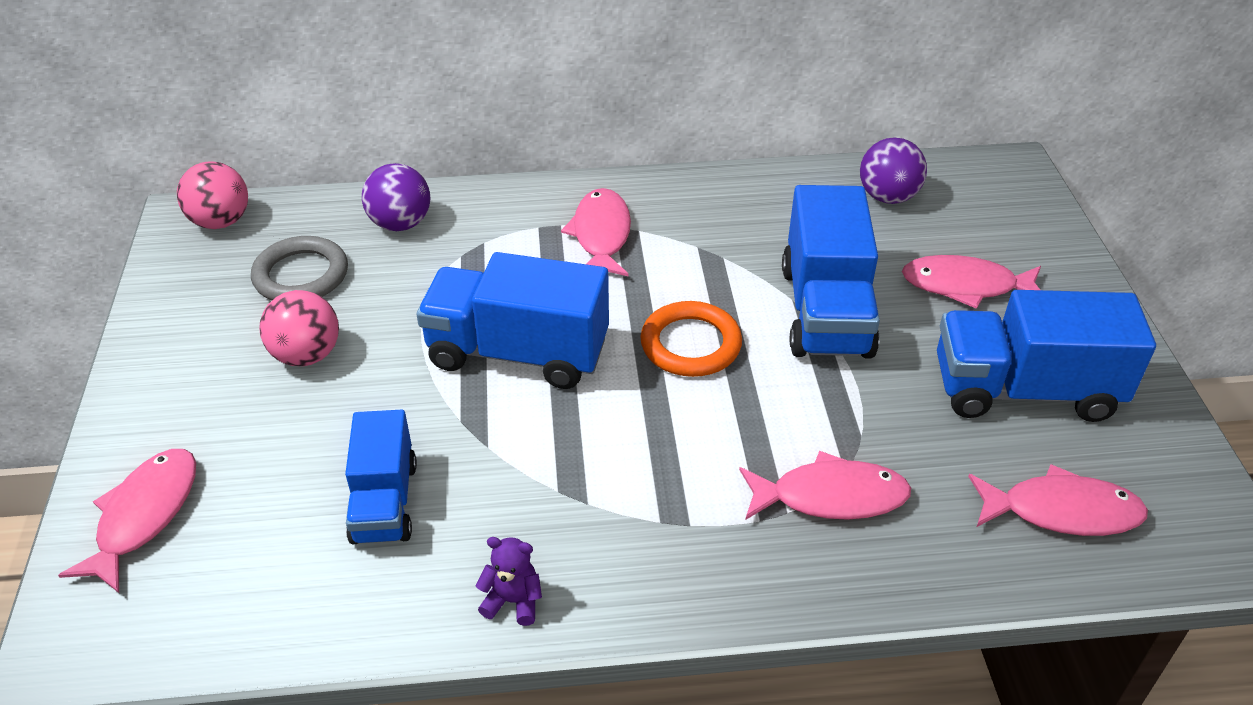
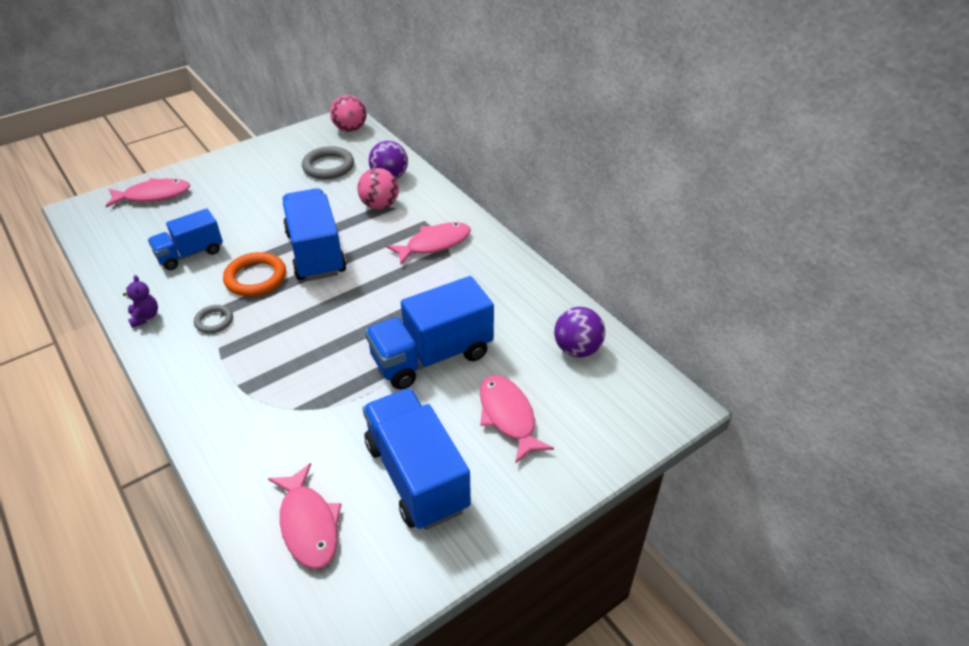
camera: 60 degrees right, 0 degrees up
pink ball [259,290,339,366] -> pink ball moved to [357,168,399,210]
orange ring [641,301,742,377] -> orange ring moved to [223,252,286,296]
pink fish [739,451,911,520] -> none
none -> grey ring [194,305,233,333]

